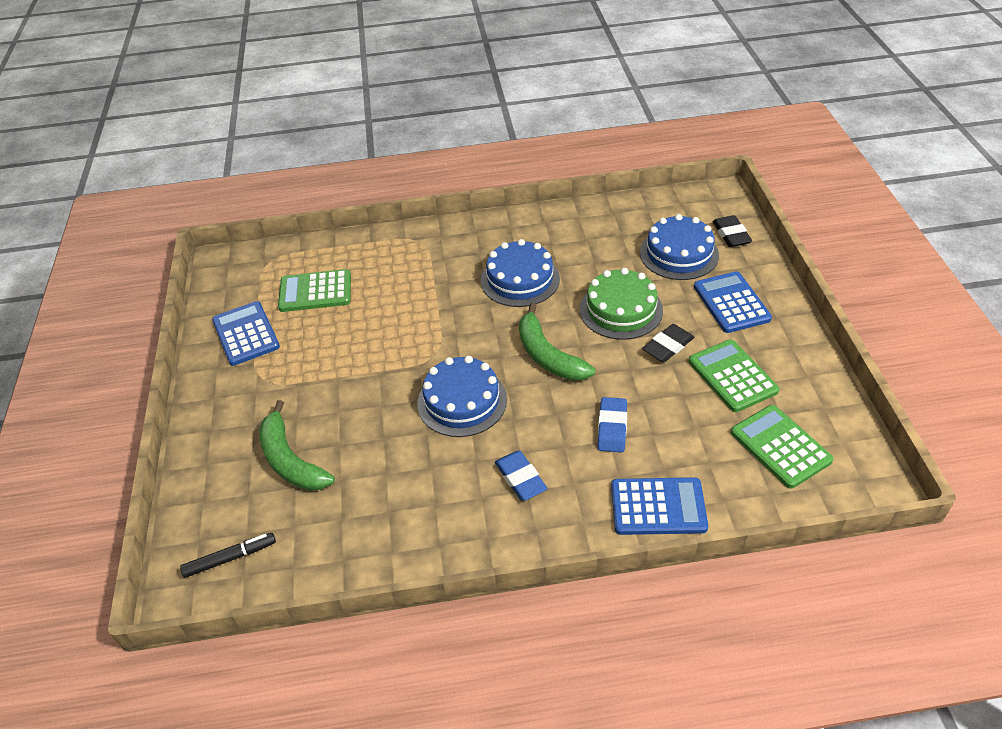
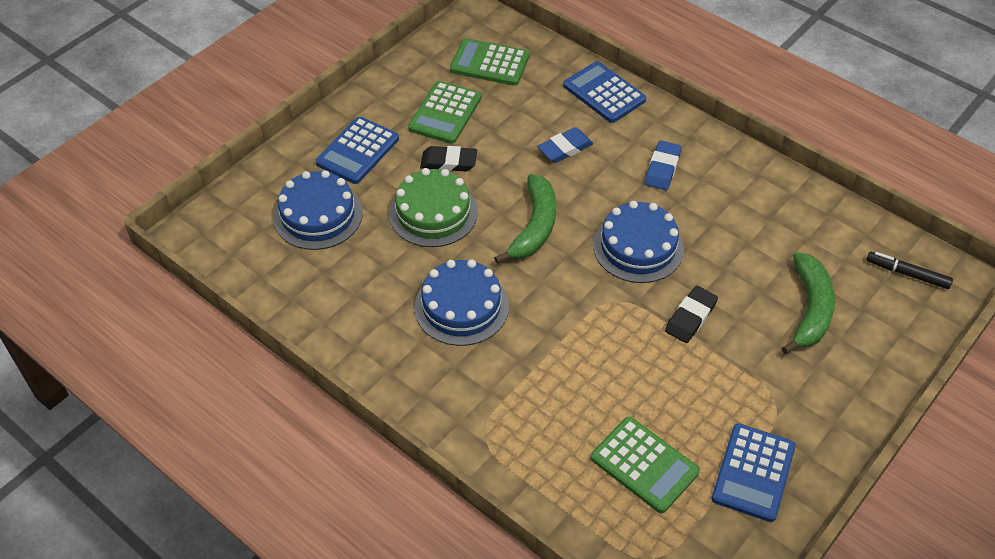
camera: 135 degrees left, 5 degrees up
black eraser [713,215,752,247] -> black eraser moved to [665,286,718,343]
green calculator [731,405,834,489] -> green calculator turned 90 degrees clockwise [450,38,530,86]

